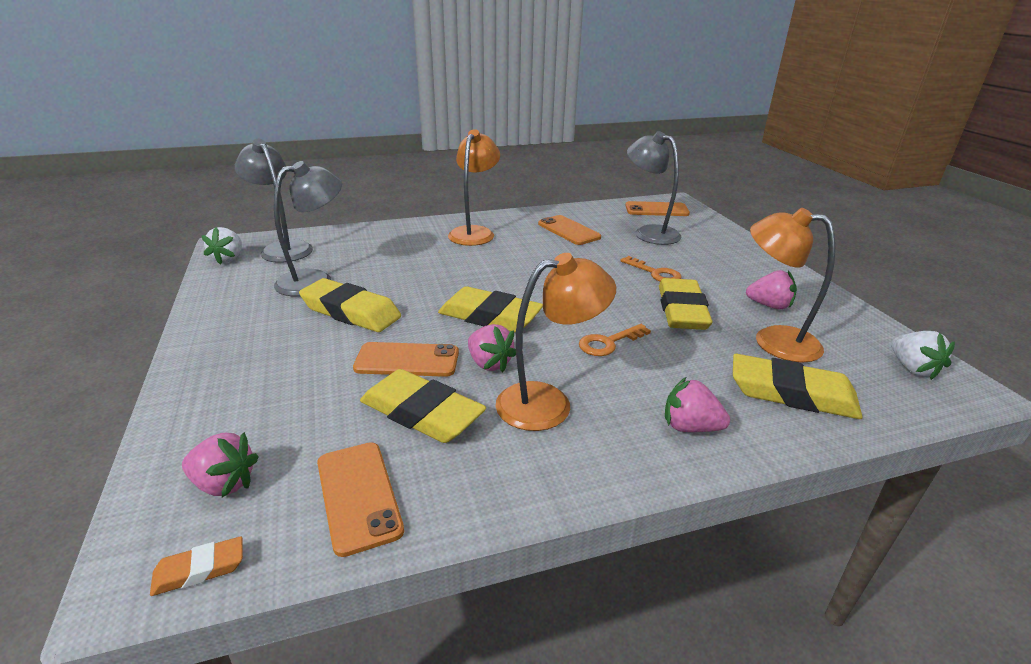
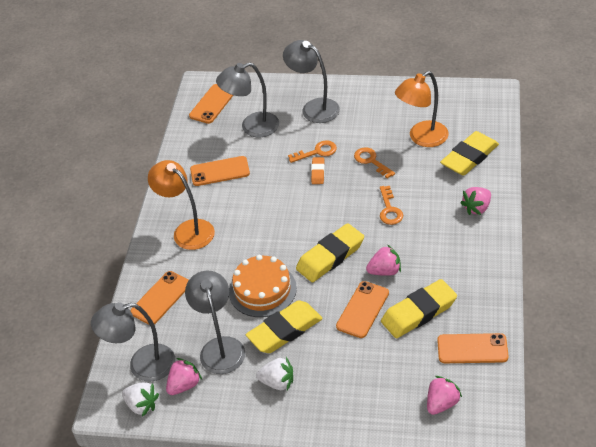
camera: 60 degrees left, 15 degrees up
orange eraser [150,536,243,596] -> orange eraser moved to [311,157,325,184]
orange lamp [496,253,616,431] -> none
yellow eraser [659,278,712,330] -> orange key [354,147,395,179]
pink strawberry [746,270,797,309] -> pink strawberry moved to [166,358,202,395]
white strawberry [891,331,955,380] -> white strawberry moved to [256,357,293,390]
none -> orange phone [130,271,189,325]
none -> orange cake [229,255,297,317]
none -> grey lamp [283,40,340,123]

